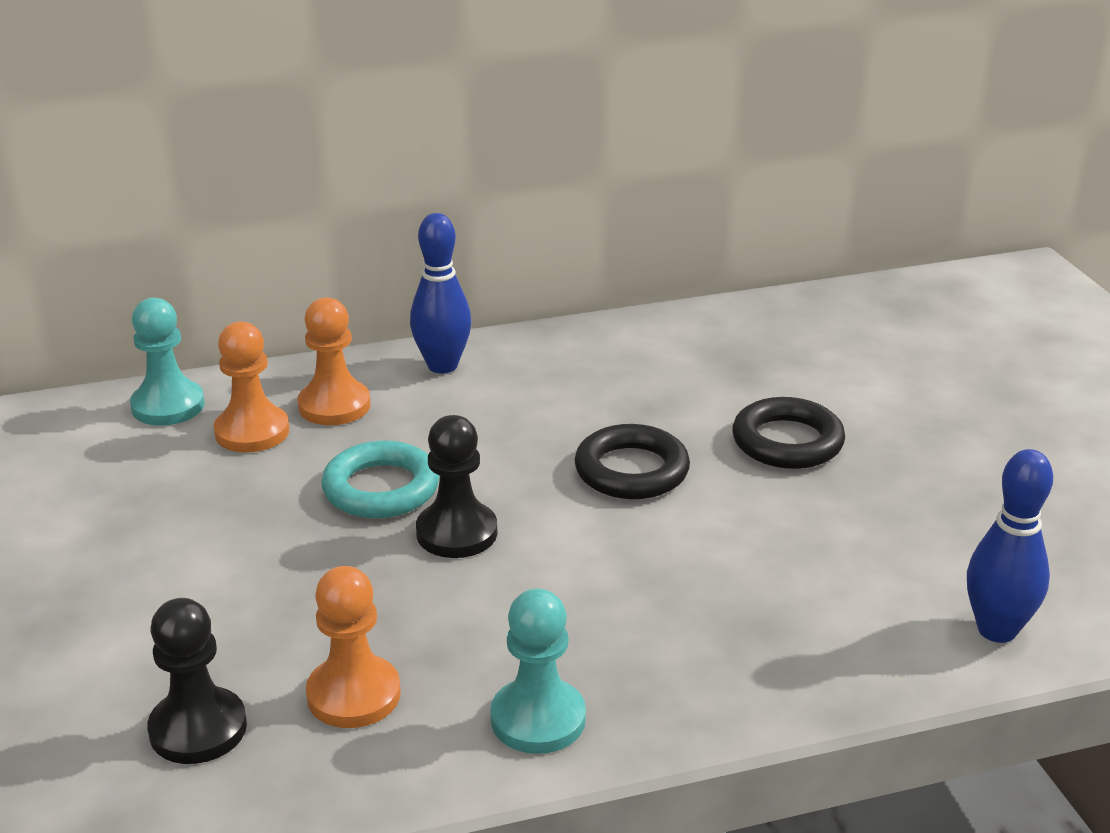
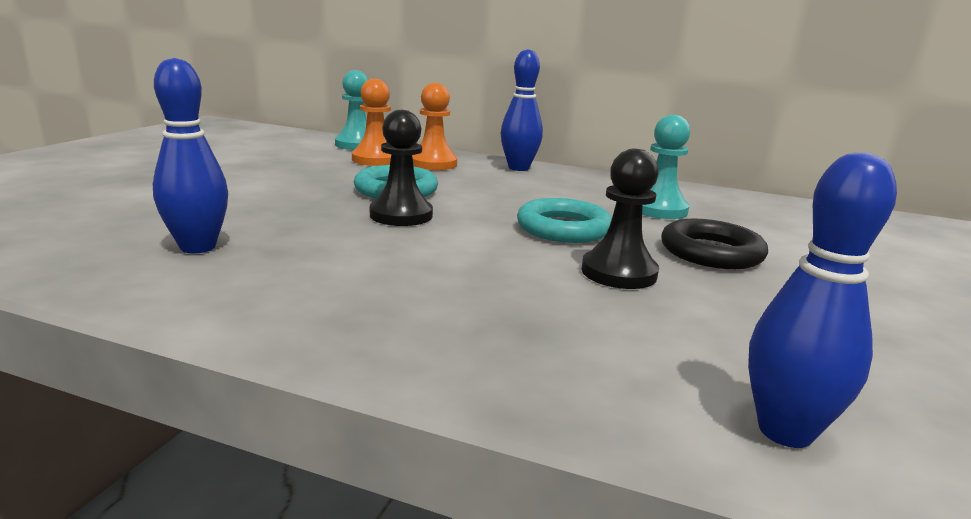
camera: 35 degrees right, 10 degrees down
black pawn [147,598,247,764] -> black pawn moved to [581,149,659,289]
orange pawn [306,566,401,728] -> blue bowling pin [153,58,228,253]
turquoise pawn [490,589,586,754] -> turquoise pawn moved to [642,115,690,219]
black ring [575,424,690,499] -> turquoise ring [517,198,612,243]

